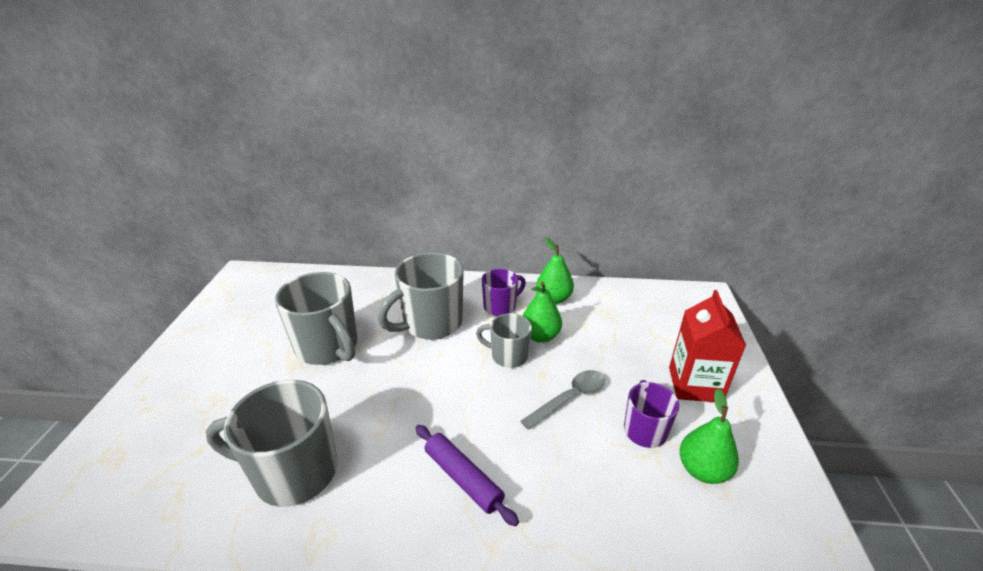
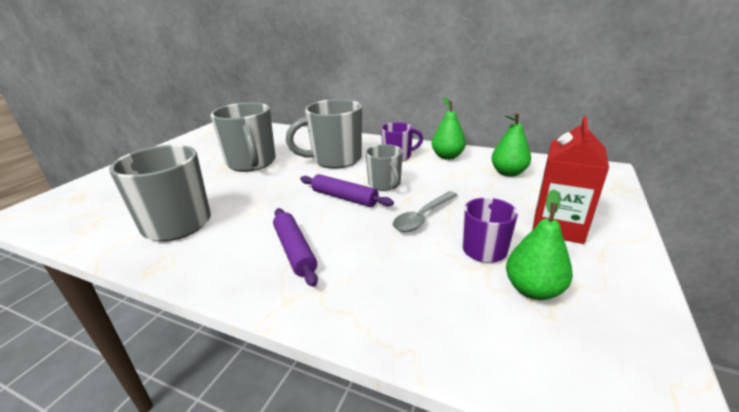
camera: 20 degrees right, 5 degrees down
grey mug [476,313,532,368] -> grey mug turned 150 degrees counterclockwise [365,144,403,191]
grey spoon [521,370,605,430] -> grey spoon turned 150 degrees clockwise [393,191,458,232]
green pear [523,282,562,343] -> green pear moved to [491,113,531,177]
none -> purple rolling pin [300,174,394,207]

